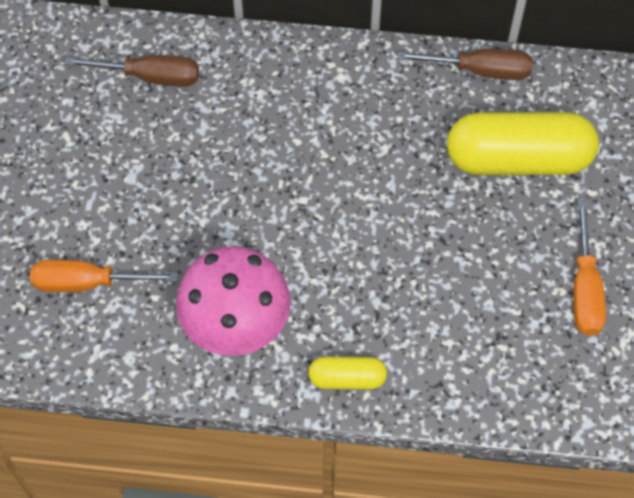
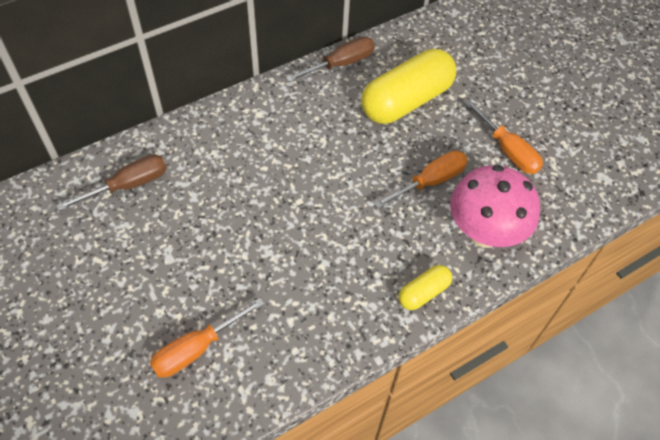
camera: 40 degrees left, 5 degrees down
pink mushroom [176,246,291,356] -> pink mushroom moved to [450,165,540,248]
none -> orange screwdriver [374,151,468,209]

